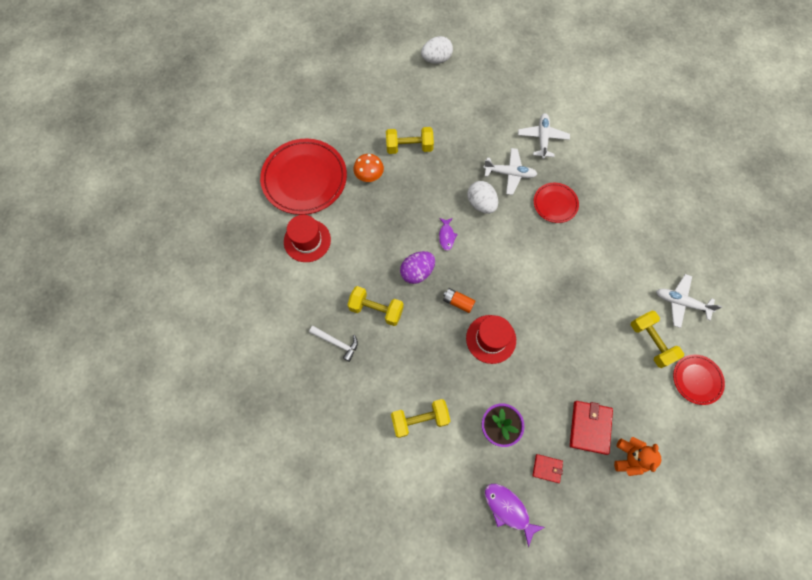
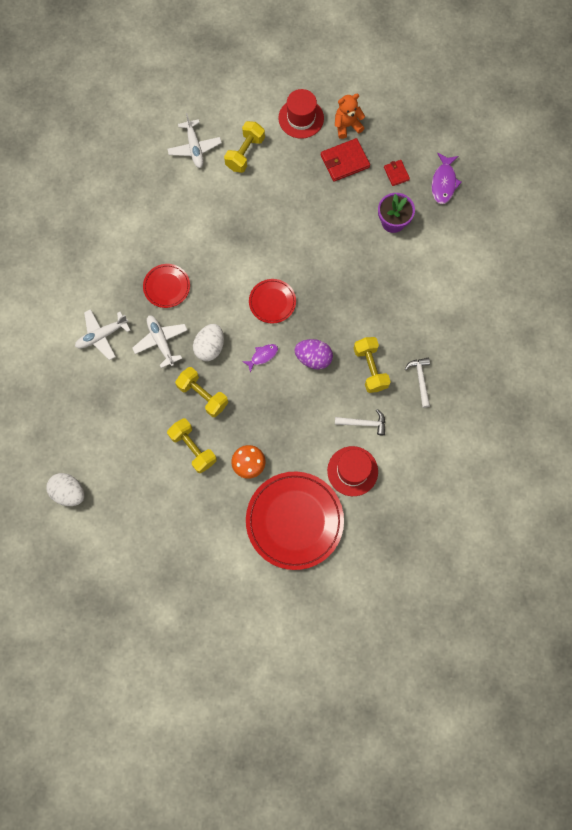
camera: 125 degrees left, 5 degrees up
yellow dumbbell [391,399,450,438] -> yellow dumbbell moved to [175,367,228,417]
orange battery [443,288,475,313] -> none
red hat [466,315,516,364] -> red hat moved to [278,89,324,139]
red plate [673,355,725,405] -> red plate moved to [249,279,296,324]
none -> white hammer [335,409,385,435]

